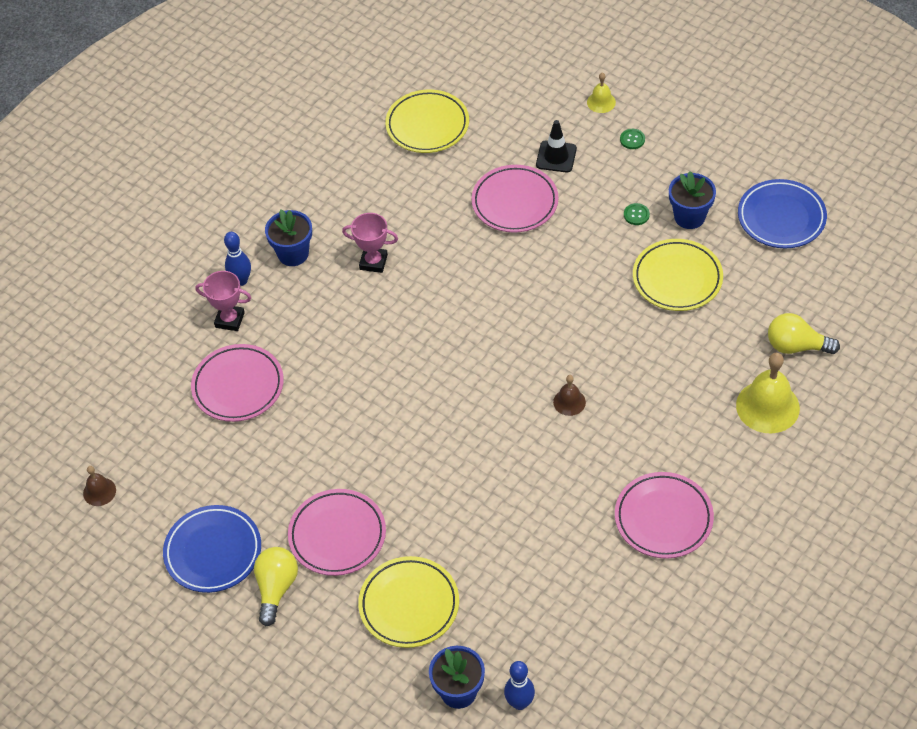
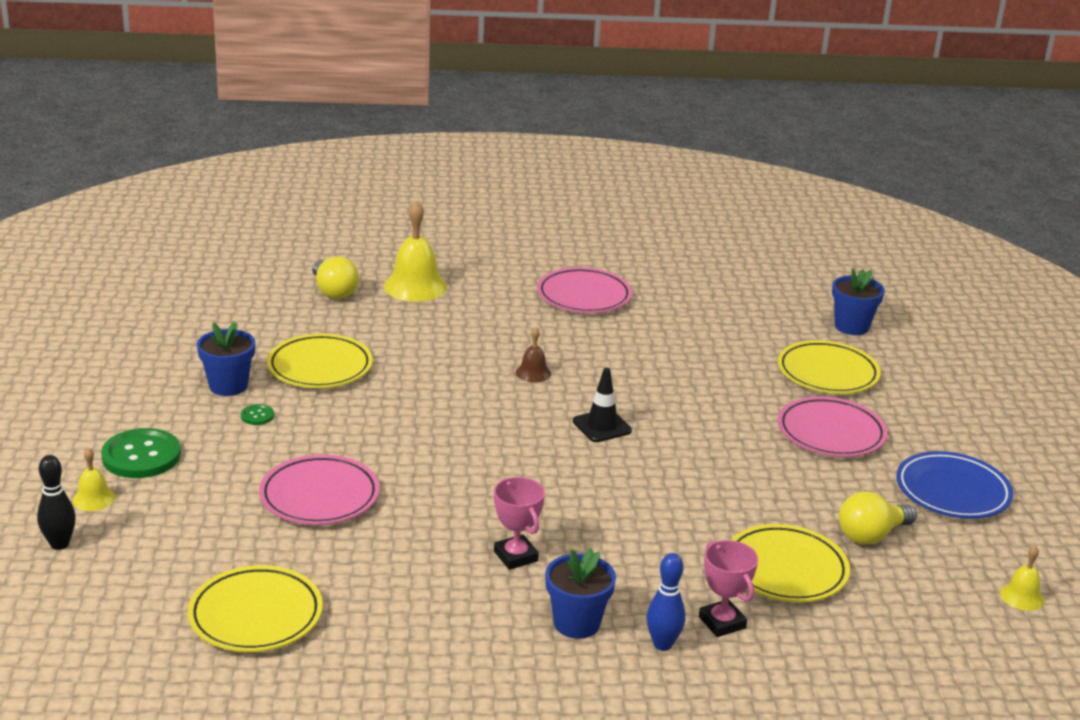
camera: 135 degrees left, 25 degrees down
brown bell [83,466,116,506] -> yellow bell [1000,545,1044,611]
pink plate [191,344,284,422] -> yellow plate [731,524,850,602]
yellow light bulb [254,547,298,626] -> yellow light bulb moved to [839,491,917,544]
blue bowling pin [504,661,535,710] -> none
black traffic cone [536,120,577,172] -> black traffic cone moved to [573,368,632,442]
green button [620,129,645,149] -> green button [101,428,181,478], size x2.25
blue plate [738,179,827,248] -> none
none -> black bowling pin [37,455,76,550]

